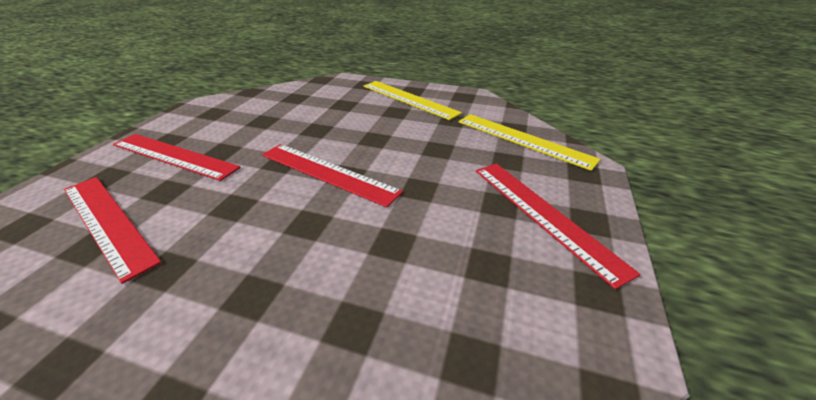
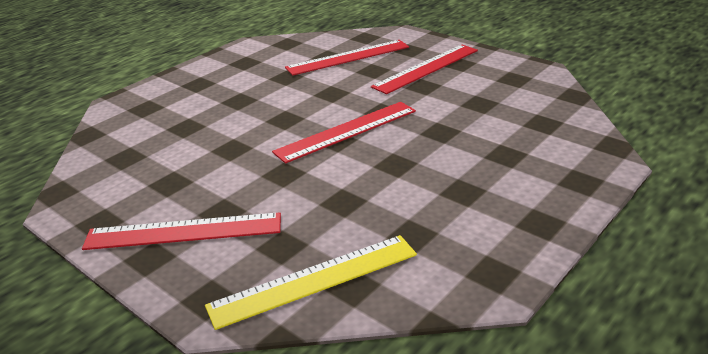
camera: 115 degrees right, 5 degrees down
yellow ruler [363,81,462,120] -> none

